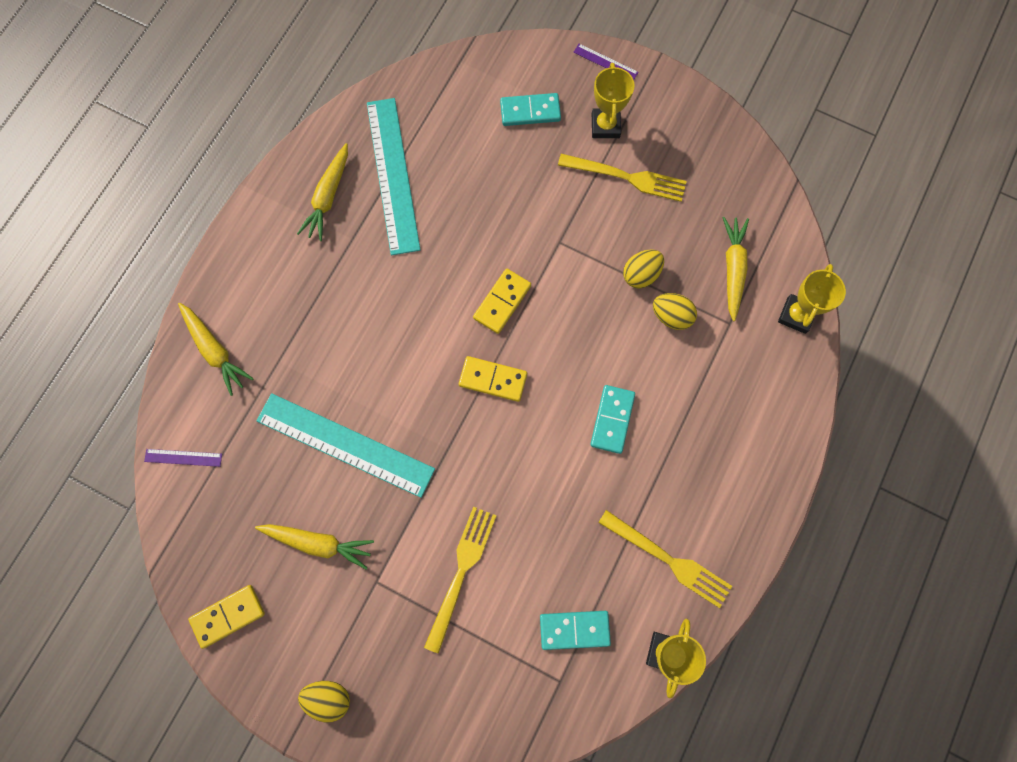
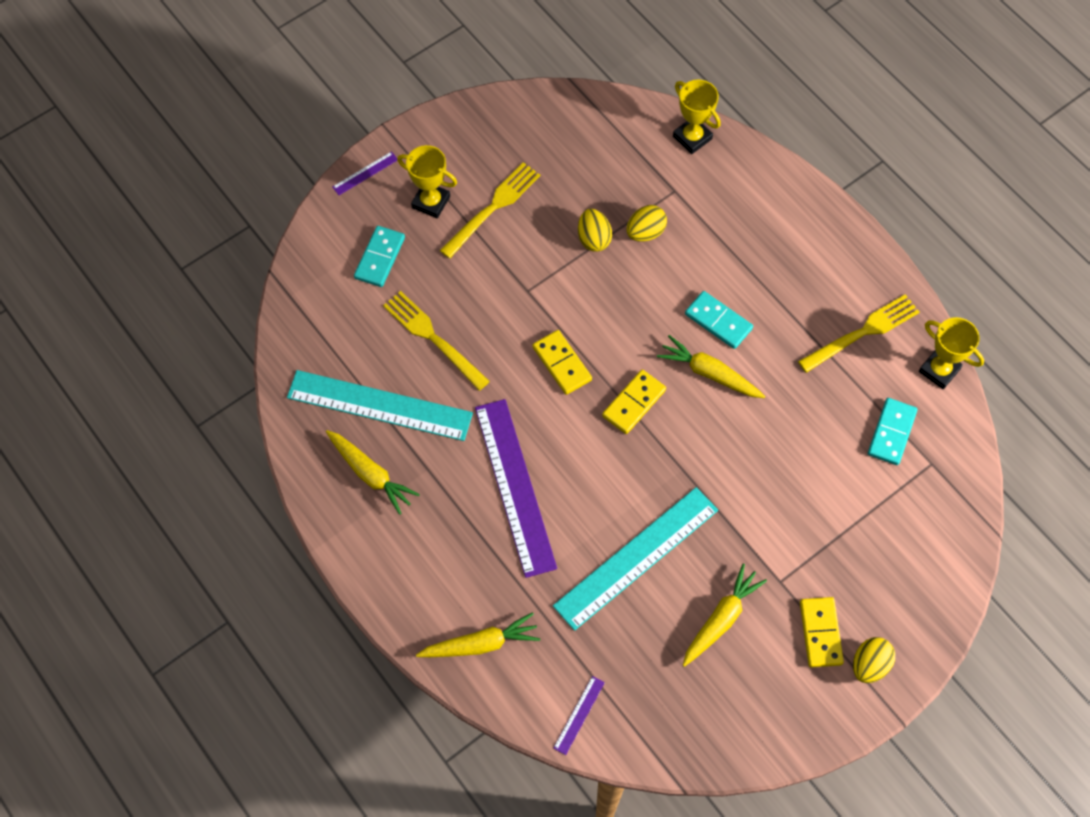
camera: 65 degrees left, 10 degrees down
yellow domino [188,585,265,649] -> yellow domino moved to [800,597,844,667]
yellow fork [424,507,497,654] -> yellow fork moved to [383,291,490,391]
yellow carrot [723,217,749,321] -> yellow carrot moved to [657,335,765,398]
none -> purple ruler [475,399,557,578]

